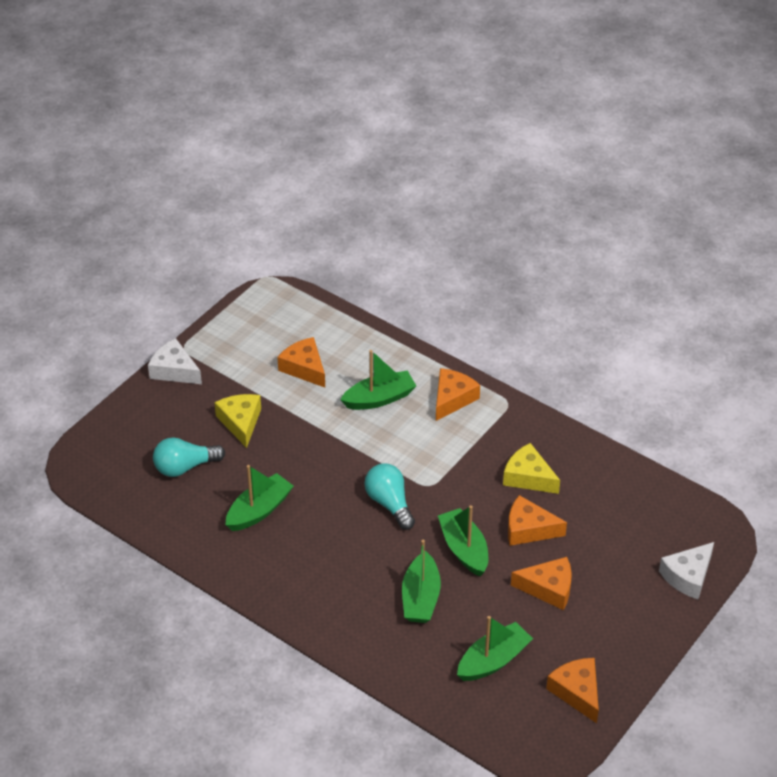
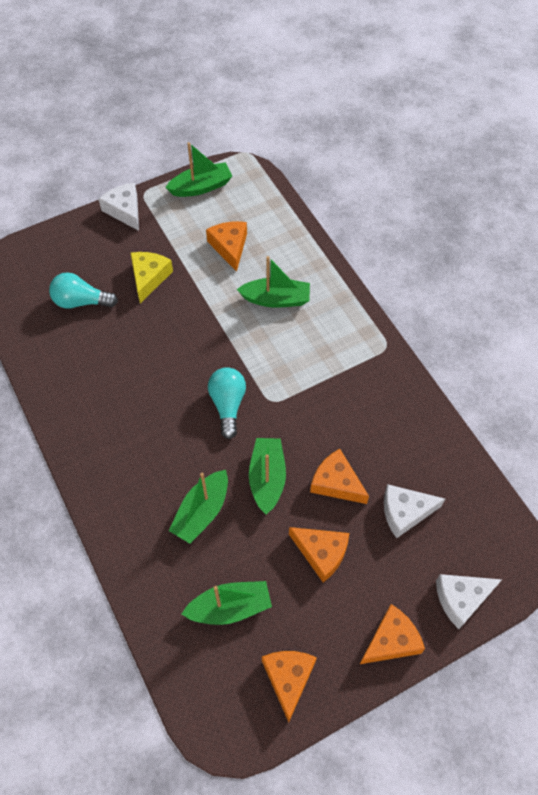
camera: 25 degrees right, 15 degrees up
green boat [226,465,294,531] -> green boat moved to [165,142,232,197]
orange cheese [436,368,480,421] -> orange cheese moved to [360,604,425,664]
yellow cheese [503,443,560,494] -> none
none -> white cheese [384,484,445,538]

